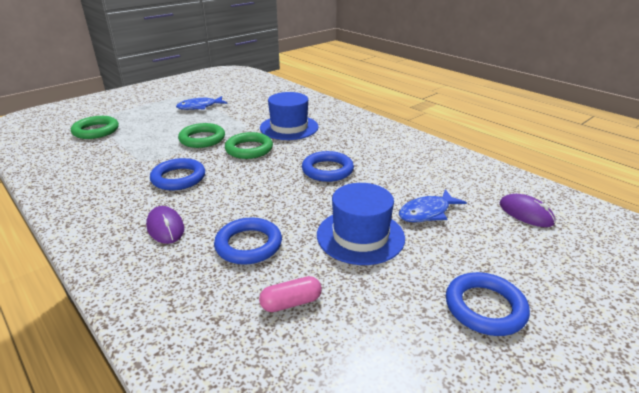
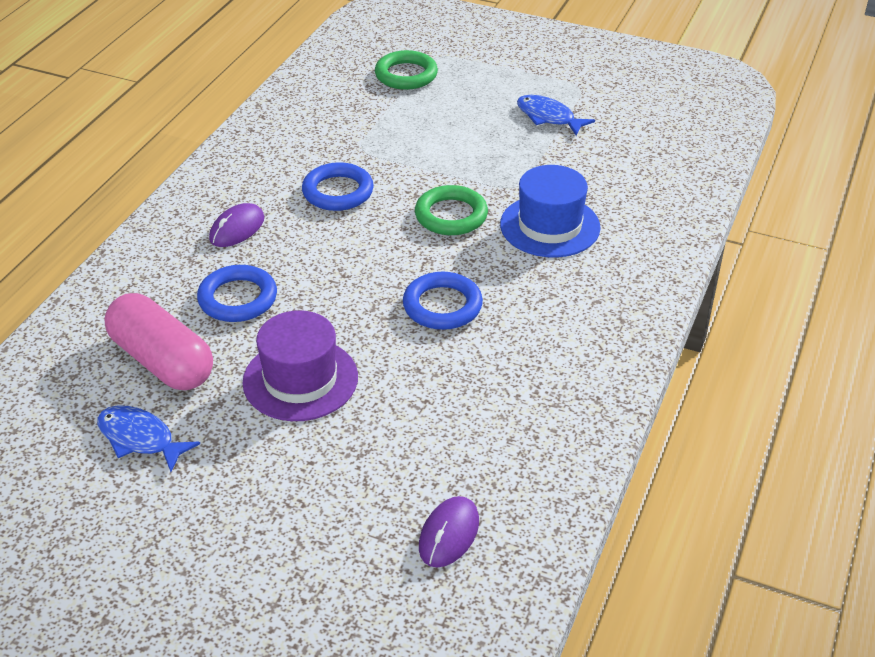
camera: 65 degrees right, 10 degrees up
green ring [178,123,225,148] -> none
pink capsule [259,276,322,312] -> pink capsule [104,293,213,390], size x2.07
blue hat [317,183,405,265] -> purple hat [242,310,358,421]
blue fish [399,189,467,222] -> blue fish moved to [97,405,200,472]
blue ring [446,272,530,336] -> none

